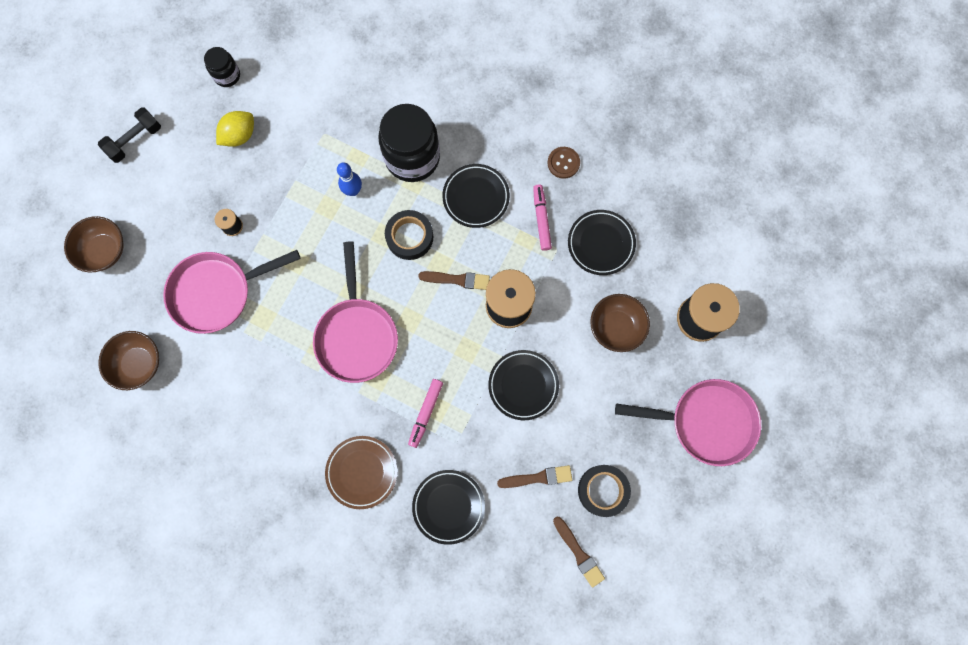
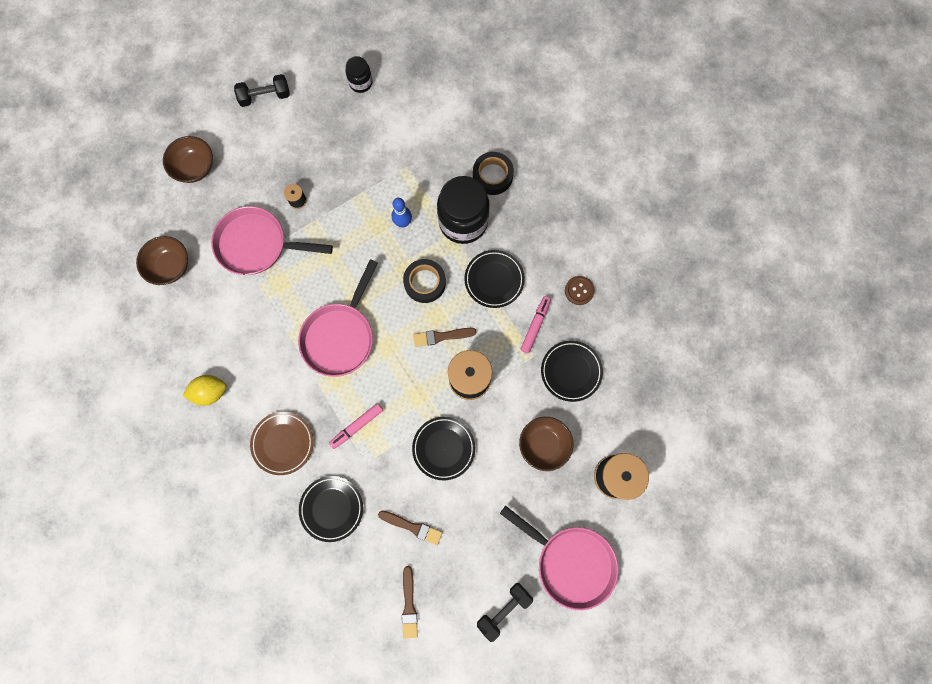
camera: 30 degrees right, 0 degrees up
yellow lemon [216,111,254,147] -> yellow lemon moved to [183,375,227,406]
brown brush [418,271,490,290] -> brown brush turned 135 degrees clockwise [413,328,477,347]
black tape [578,465,631,517] -> black tape moved to [473,152,514,195]
none -> black dumbbell [477,583,533,642]

